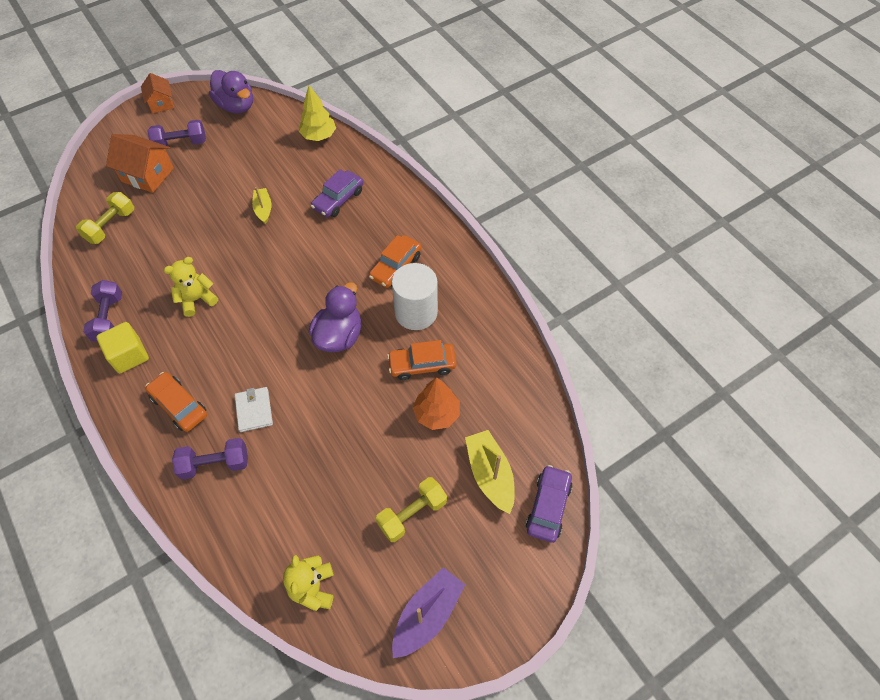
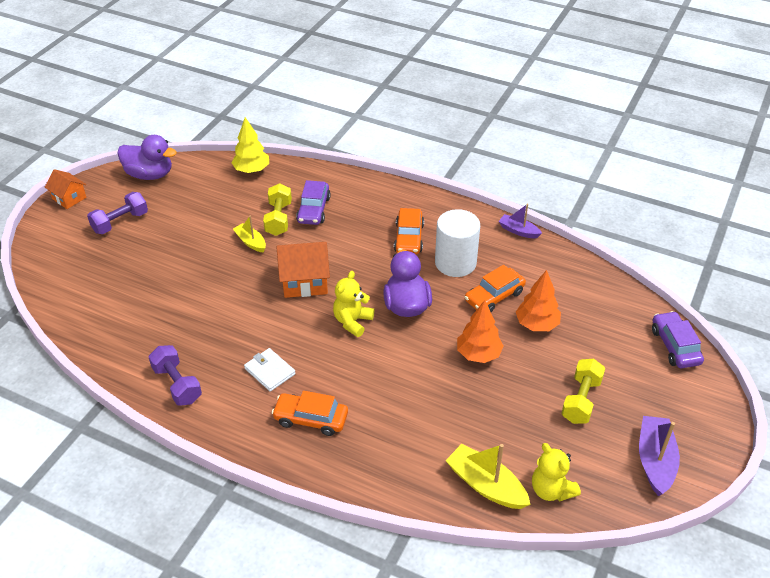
camera: 30 degrees left, 15 degrees down
yellow dumbbell [76,192,134,244] -> yellow dumbbell moved to [263,183,292,236]
yellow cube [96,322,149,374] -> none
orange house [106,134,174,193] -> orange house moved to [276,242,330,298]
yellow teddy bear [164,257,218,317] -> yellow teddy bear moved to [333,271,374,337]
purple dumbbell [172,438,248,480] -> none
white wallet [235,387,273,432] -> white wallet moved to [244,348,296,392]
yellow boat [465,430,515,514] -> yellow boat moved to [445,444,531,509]
none -> orange tree [457,300,504,363]
none -> purple boat [499,204,542,238]

